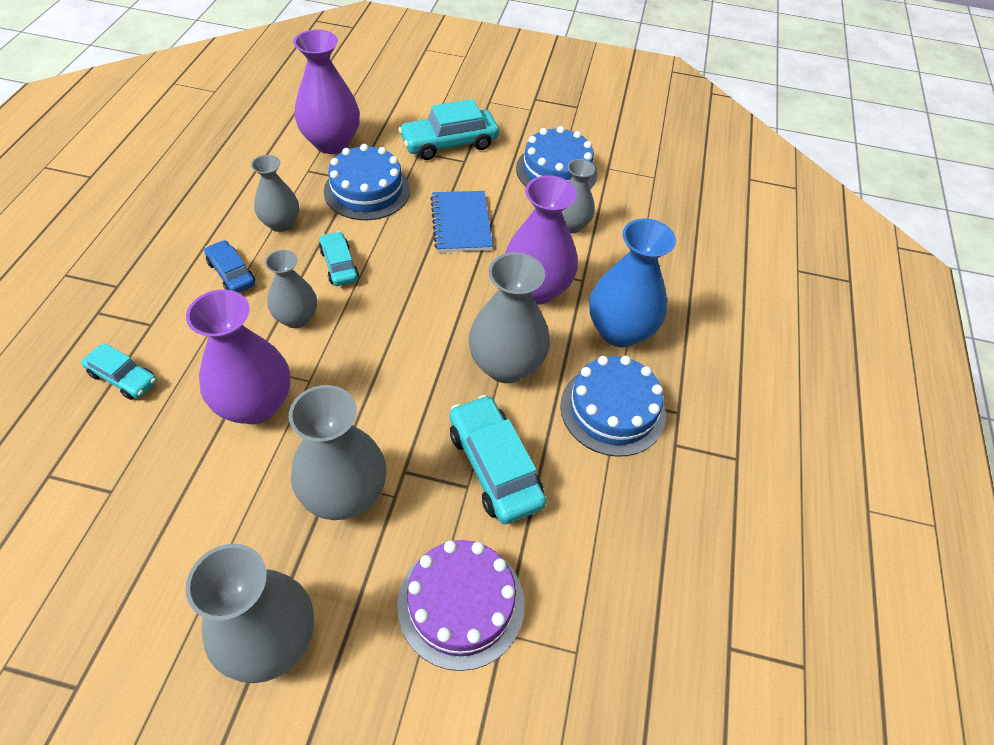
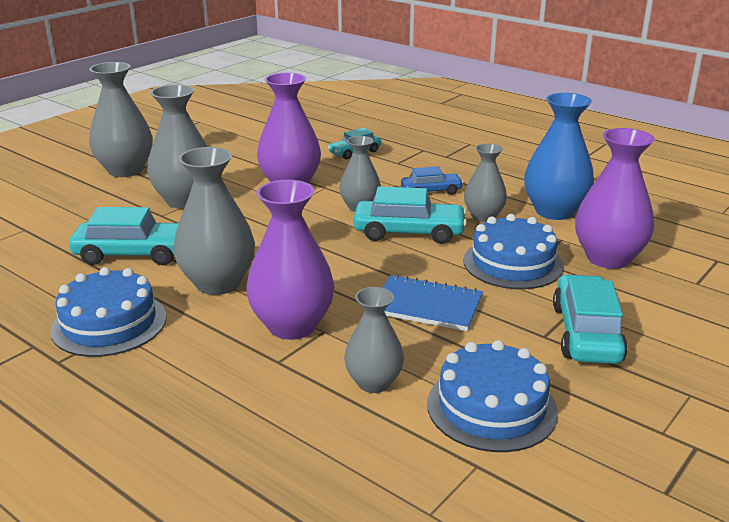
camera: 120 degrees right, 25 degrees down
turquoise car [319,231,359,286] -> turquoise car [353,186,467,244], size x1.67
purple cake [397,540,525,671] -> none
blue vase [589,218,676,347] -> blue vase moved to [524,93,594,220]

